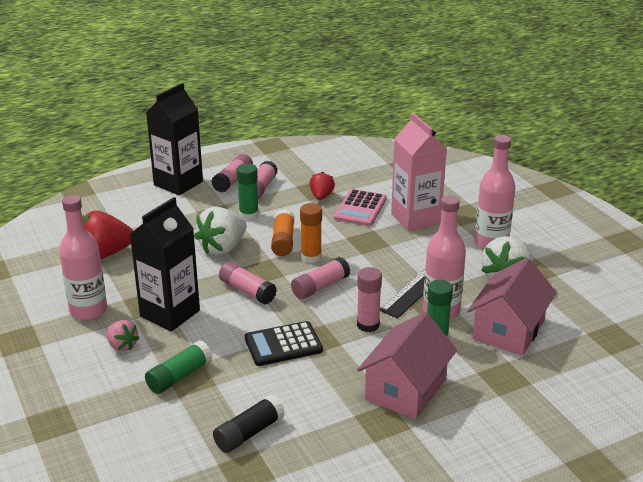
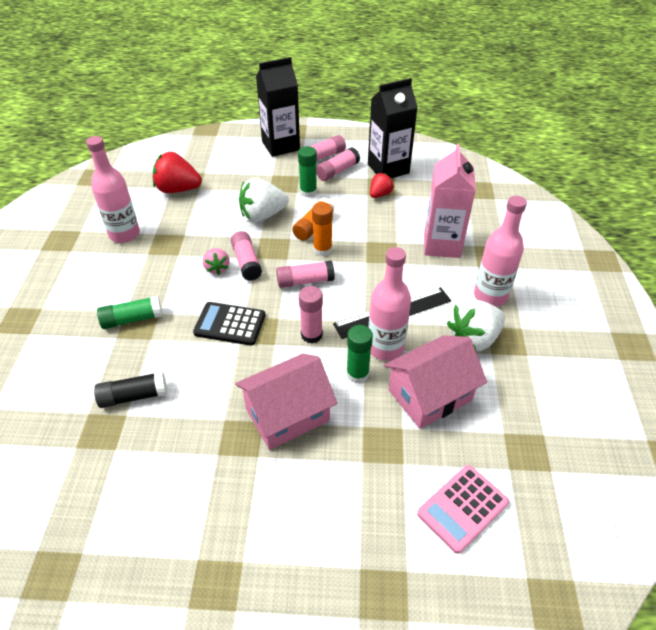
camera: 30 degrees right, 15 degrees up
pink strawberry [106,320,139,351] -> pink strawberry moved to [203,248,230,275]
black carton [130,197,200,332] -> black carton moved to [368,78,418,178]
pink calculator [334,189,387,226] -> pink calculator moved to [417,465,509,554]

